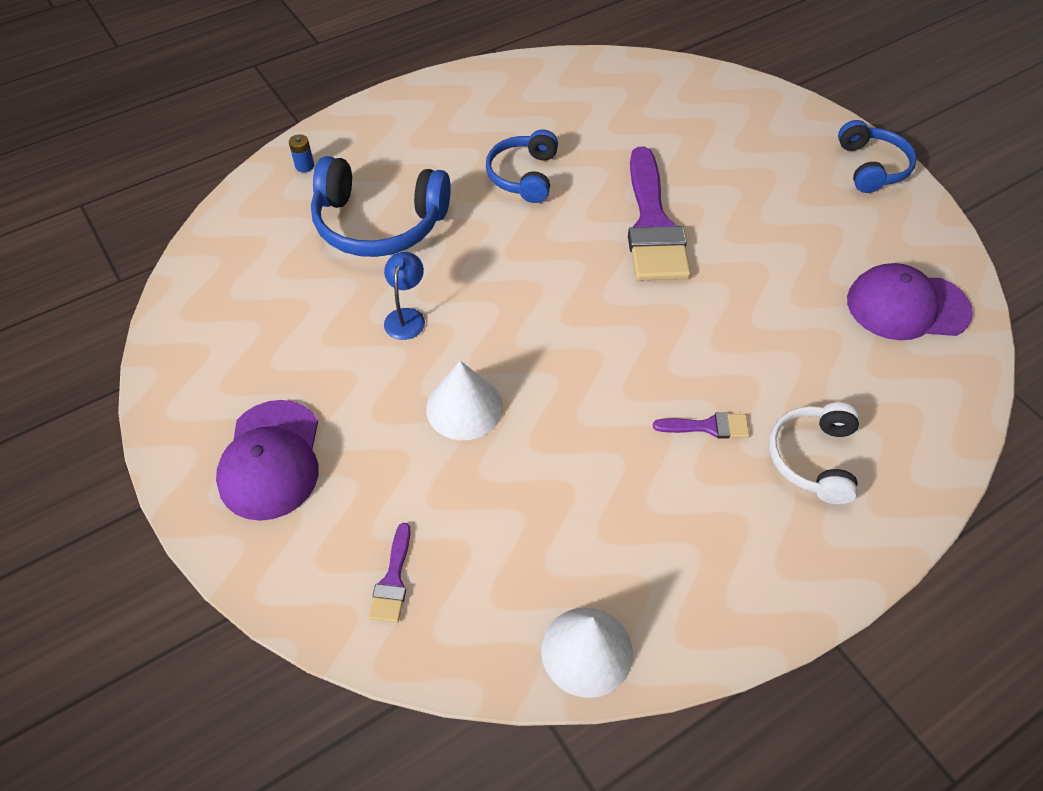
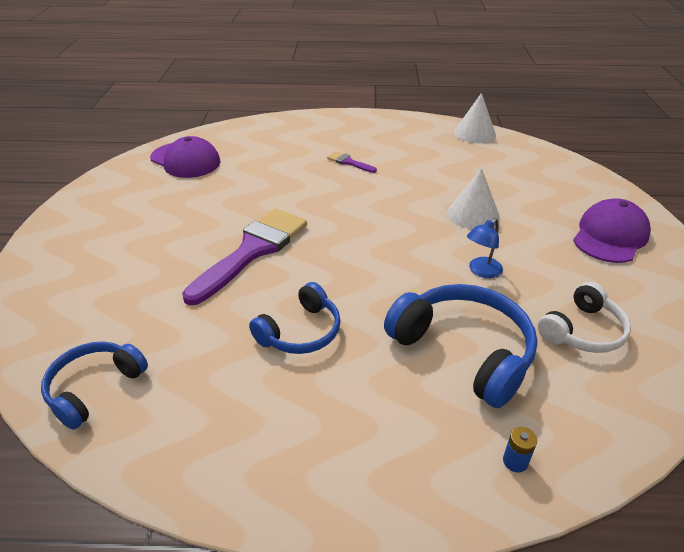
camera: 145 degrees left, 15 degrees down
purple brush [369,523,411,623] -> none
white headphones [769,402,859,504] -> white headphones moved to [538,282,631,353]
blue headphones [838,120,917,193] -> blue headphones moved to [41,342,148,429]

